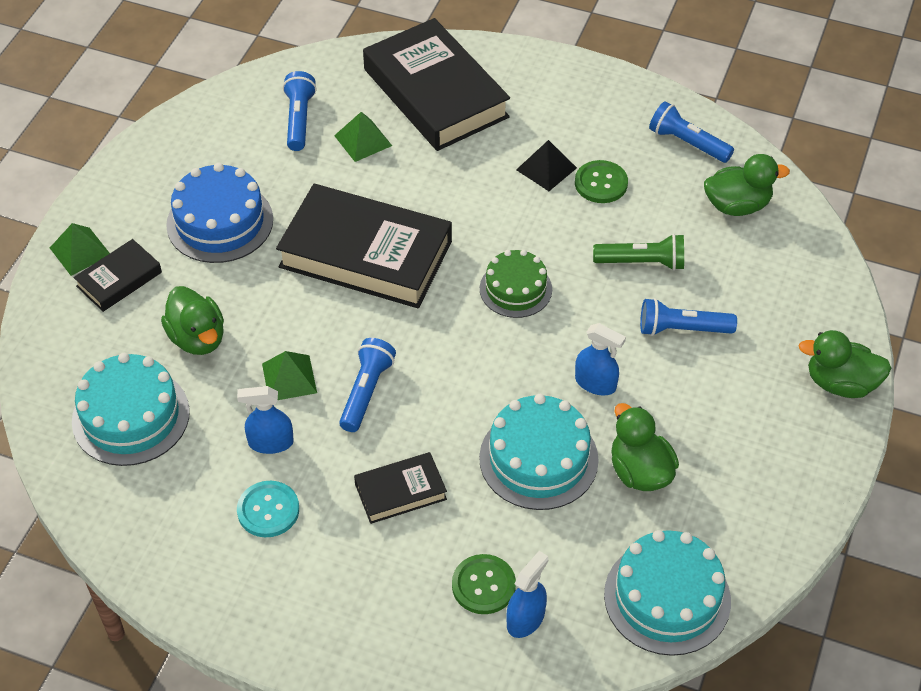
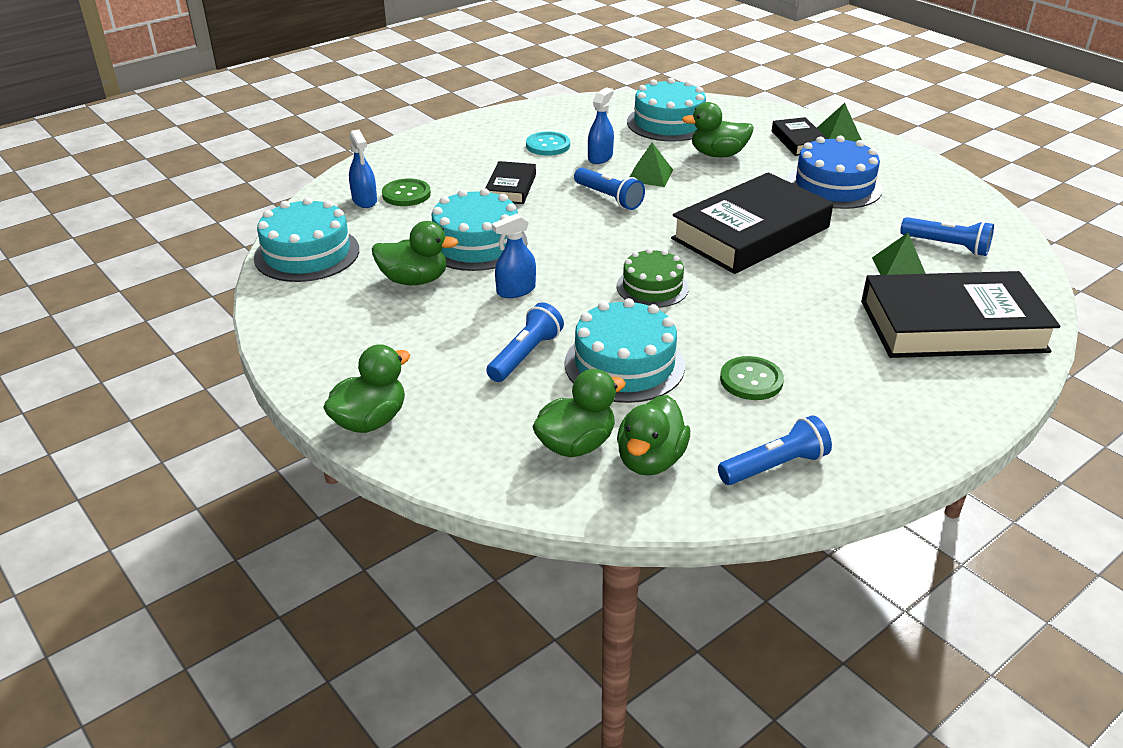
camera: 120 degrees right, 15 degrees down
black pyramid [516,140,577,191] -> none
green flashlight [593,234,684,270] -> turquoise cake [564,298,685,403]
none -> green duck [532,369,626,457]

